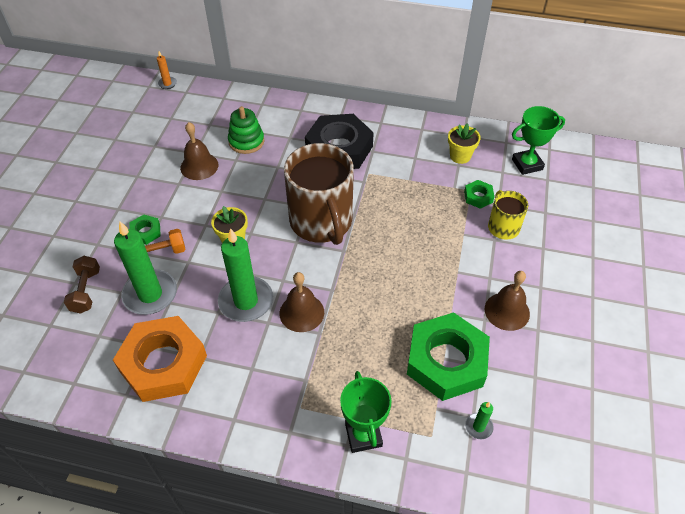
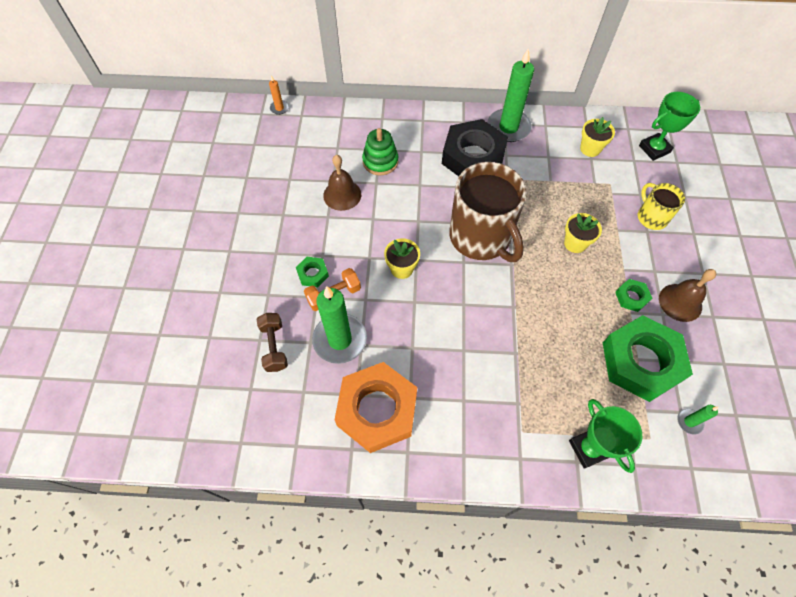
camera: 10 degrees left, 10 degrees up
green candle [218,228,273,322] -> green candle moved to [488,48,534,142]
brown bell [280,272,324,332] -> none
green nut [464,180,494,209] -> green nut moved to [615,279,652,312]
none -> yellow flower pot [564,213,602,253]

